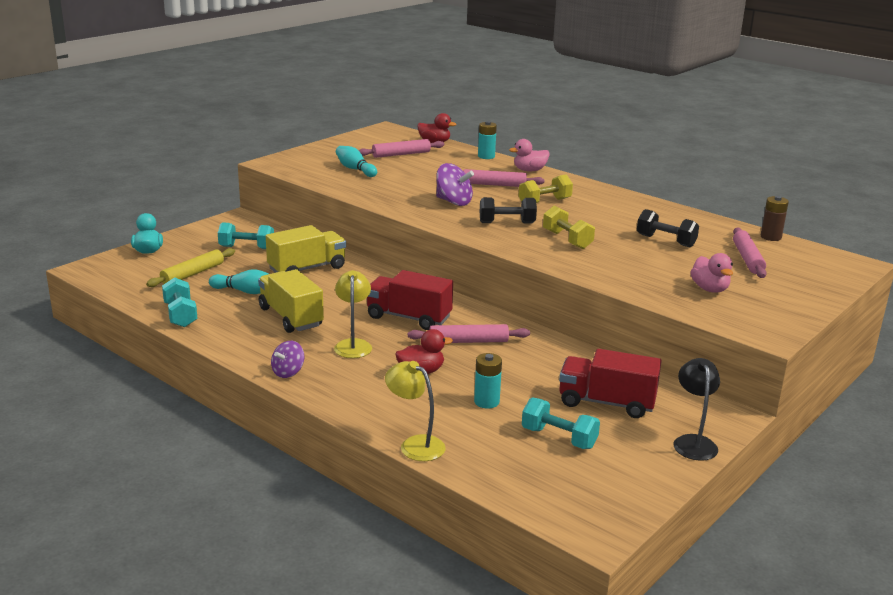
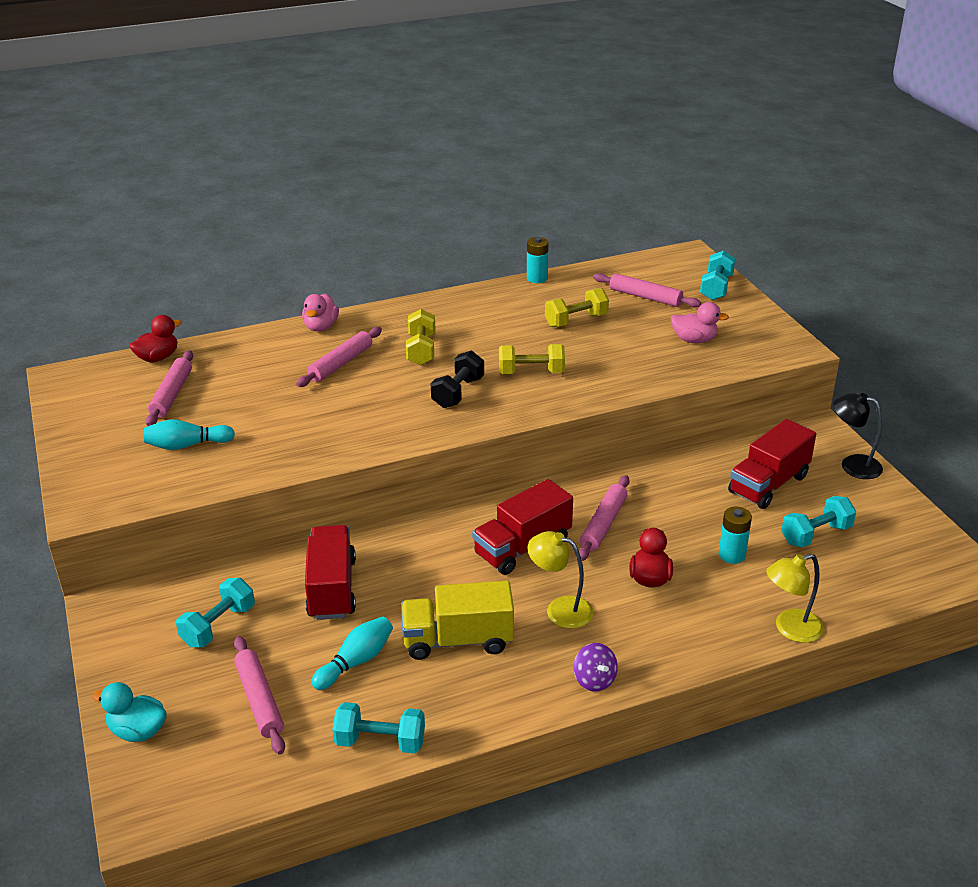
camera: 60 degrees left, 10 degrees up
yellow rolling pin [146,248,235,287] -> pink rolling pin [234,636,285,755]
yellow truck [266,225,346,273] -> red truck [305,525,356,620]
purple spinning top [436,163,474,206] -> none
turquoise battery [478,121,497,159] -> turquoise battery moved to [527,237,549,283]
black dumbbell [637,209,699,247] -> yellow dumbbell [545,288,609,327]
brown battery [761,196,789,241] -> none
none -> turquoise dumbbell [700,251,735,300]

